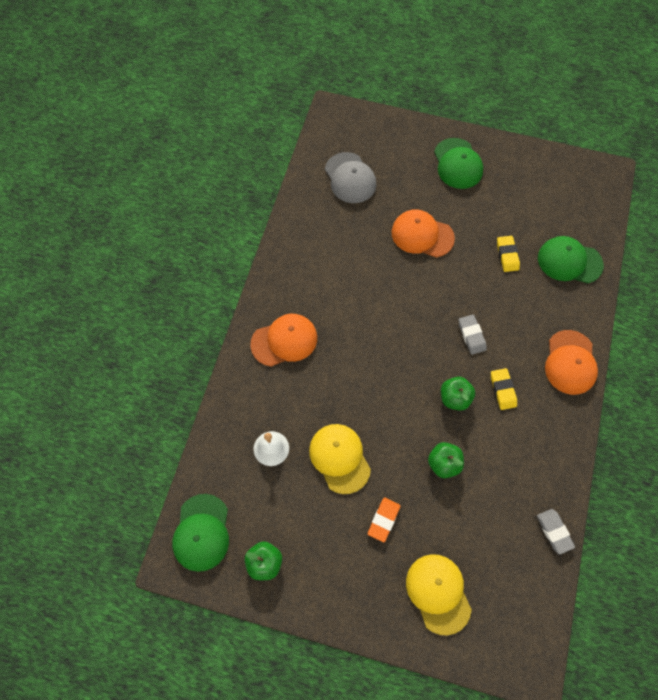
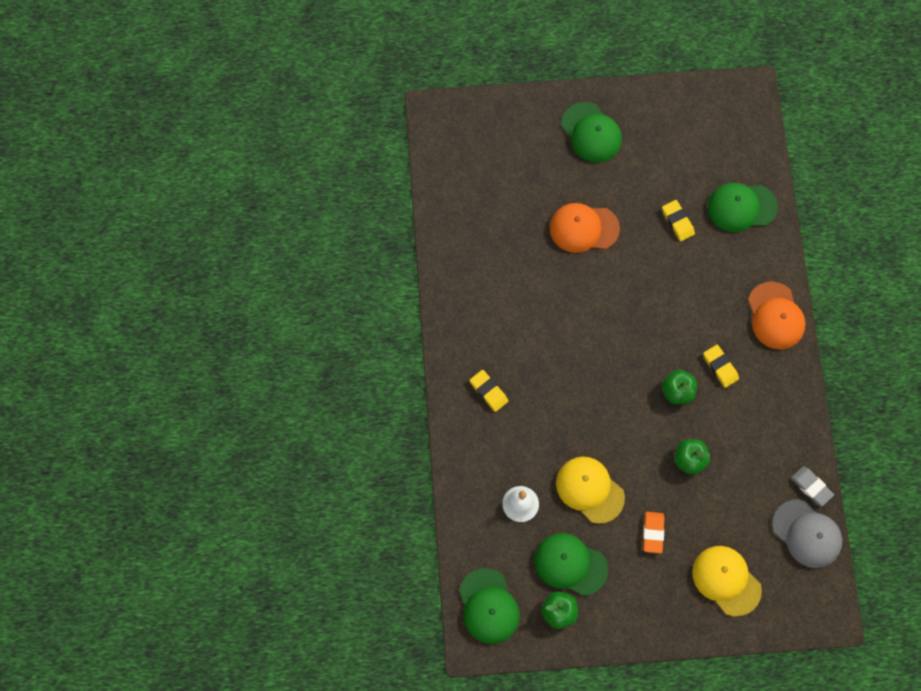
camera: 20 degrees left, 5 degrees up
orange cap [250,314,317,367] -> yellow eraser [470,370,508,412]
grey cap [325,152,376,203] -> grey cap moved to [772,499,842,568]
grey eraser [459,315,487,355] -> none
none -> green cap [535,533,608,596]

